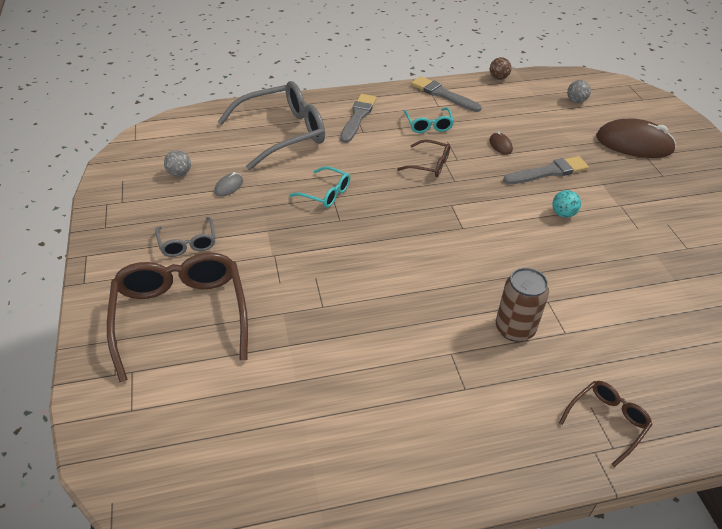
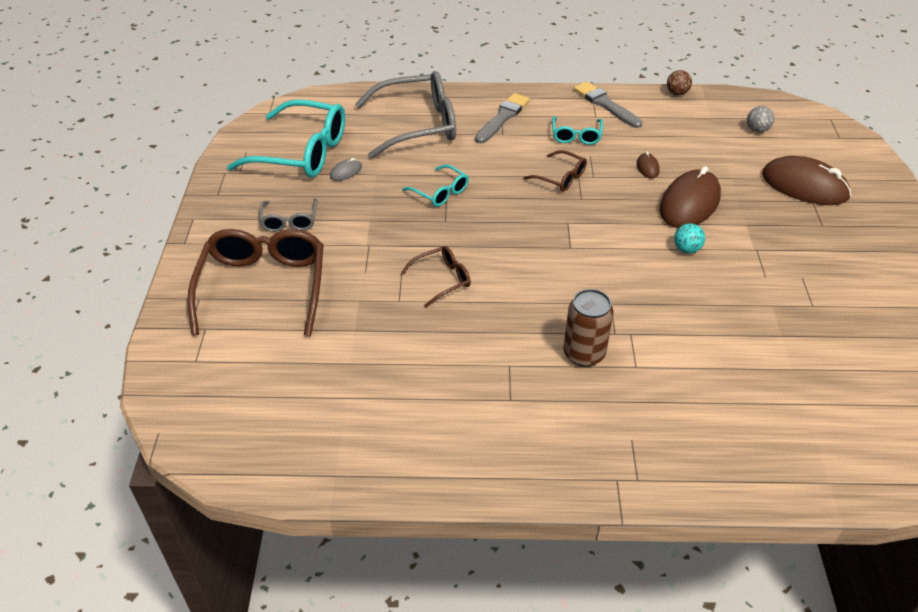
camera: 15 degrees right, 0 degrees up
grey ball [164,150,191,177] -> turquoise glasses [227,100,345,178]
grey brush [503,156,589,184] -> brown mouse [660,166,721,228]
brown glasses [559,381,653,467] -> brown glasses moved to [401,246,471,307]

